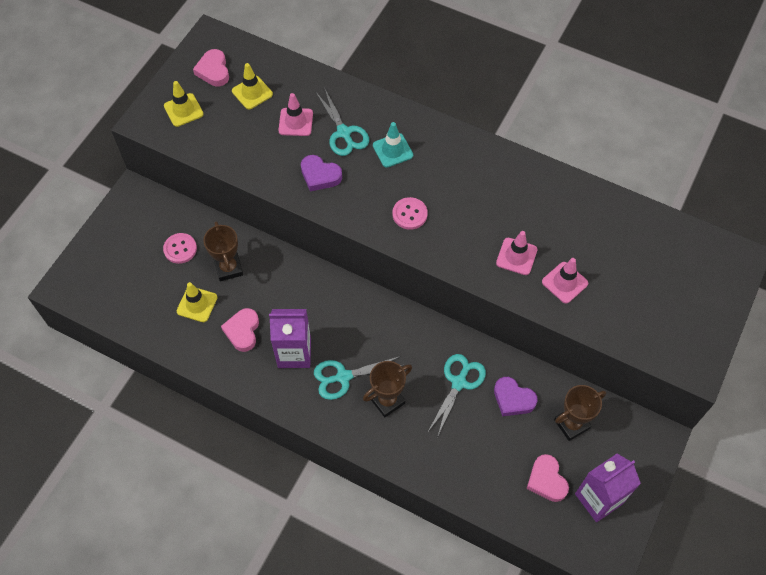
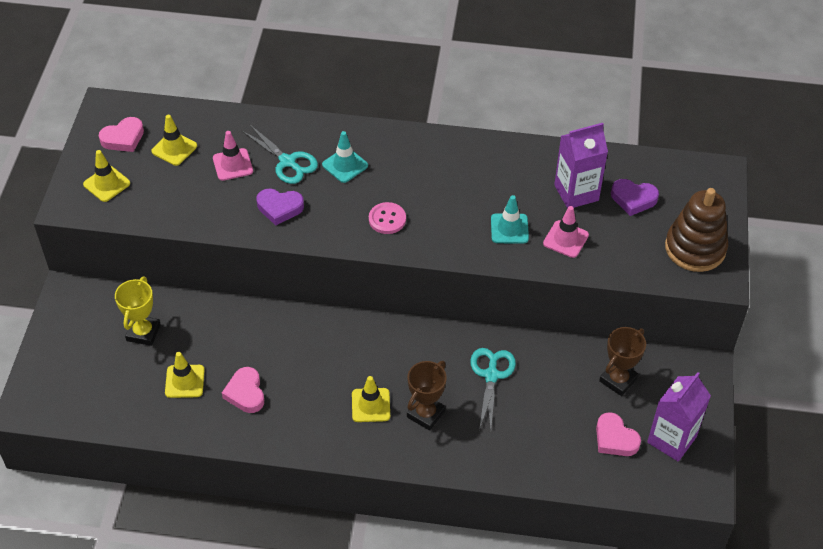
camera: 20 degrees left, 10 degrees down
pink button [163,233,197,264] -> yellow trophy [115,277,161,346]
pink heart [193,49,229,86] -> pink heart turned 90 degrees counterclockwise [99,117,144,152]
brown trophy [203,221,243,281] -> none
purple carton [269,309,311,368] -> purple carton moved to [554,123,608,209]
turquoise scissors [314,356,403,400] -> yellow traffic cone [352,376,390,422]
purple heart [494,377,538,416] -> purple heart moved to [611,179,659,216]
pink traffic cone [496,231,537,275] -> turquoise traffic cone [491,195,529,244]
none -> brown stacking toy [665,188,728,272]

